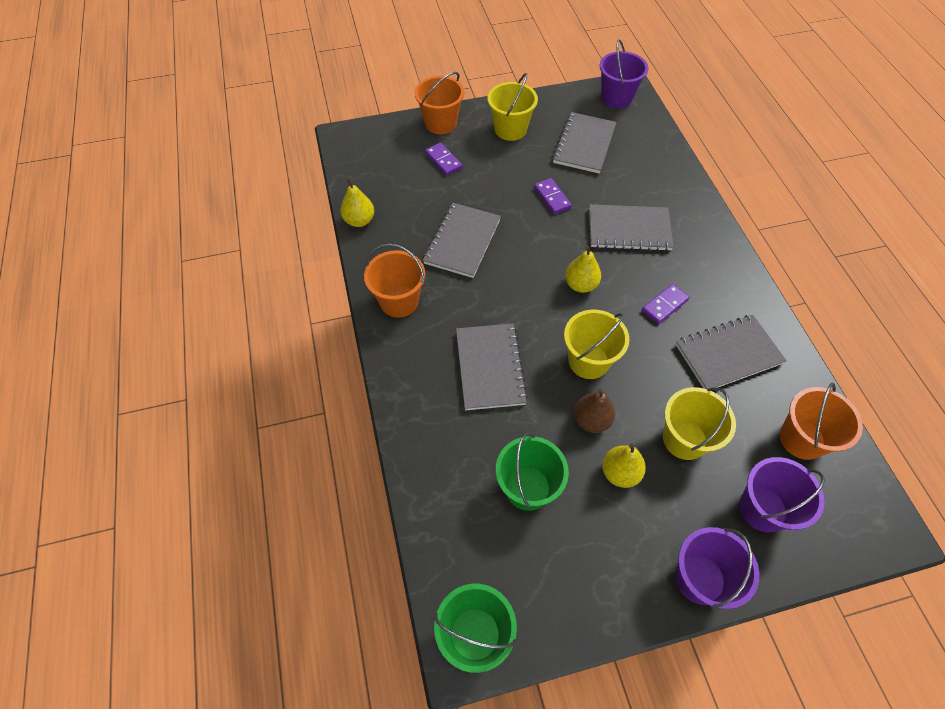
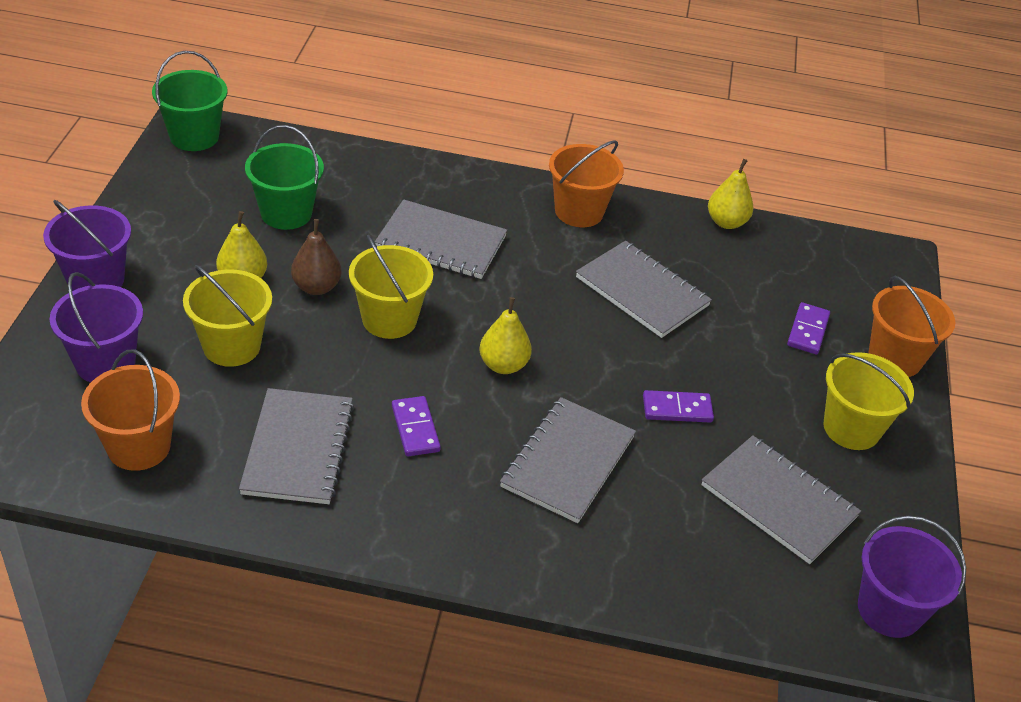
camera: 110 degrees right, 15 degrees down
purple domino [425,142,462,176] -> purple domino turned 60 degrees counterclockwise [787,302,830,355]

